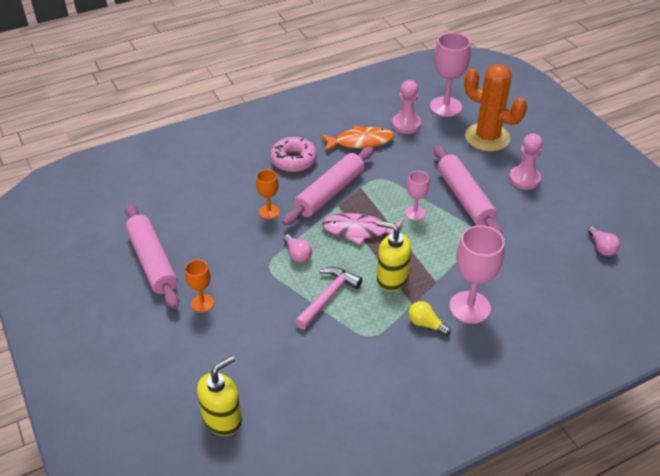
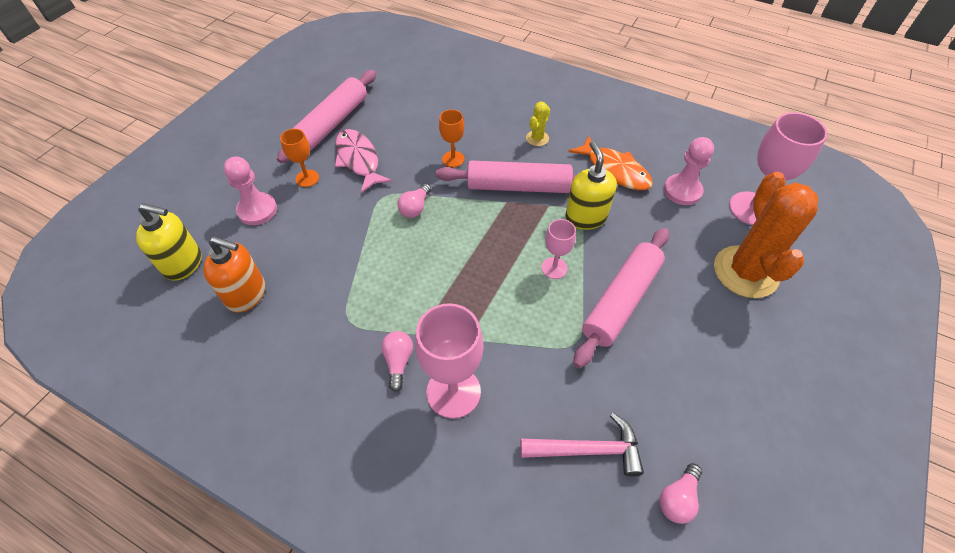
camera: 55 degrees right, 10 degrees up
pink donut [270,137,317,172] -> yellow cactus [526,102,550,146]
pink hammer [295,267,363,329] -> pink hammer moved to [520,413,644,477]
pink fish [322,213,404,245] -> pink fish moved to [335,129,392,193]
yellow soap dispenser [376,220,412,291] -> yellow soap dispenser moved to [565,141,617,230]
yellow light bulb [408,301,451,336] -> pink light bulb [381,331,413,392]
pink pawn [509,134,543,190] -> pink pawn moved to [223,156,277,225]
none -> orange soap dispenser [203,236,265,313]

